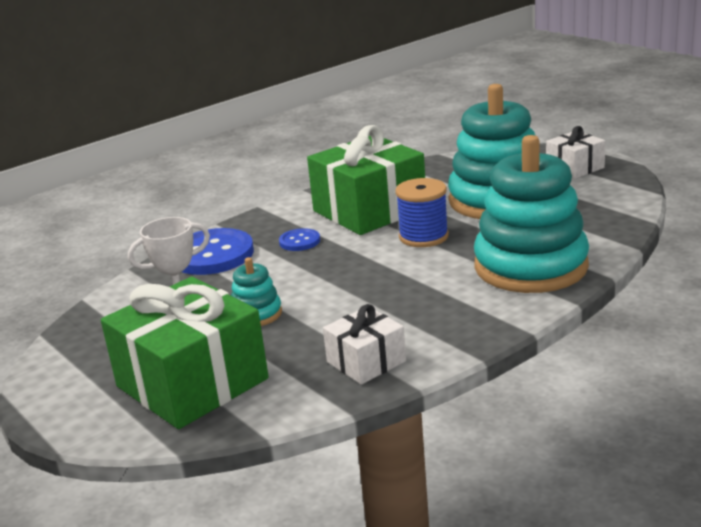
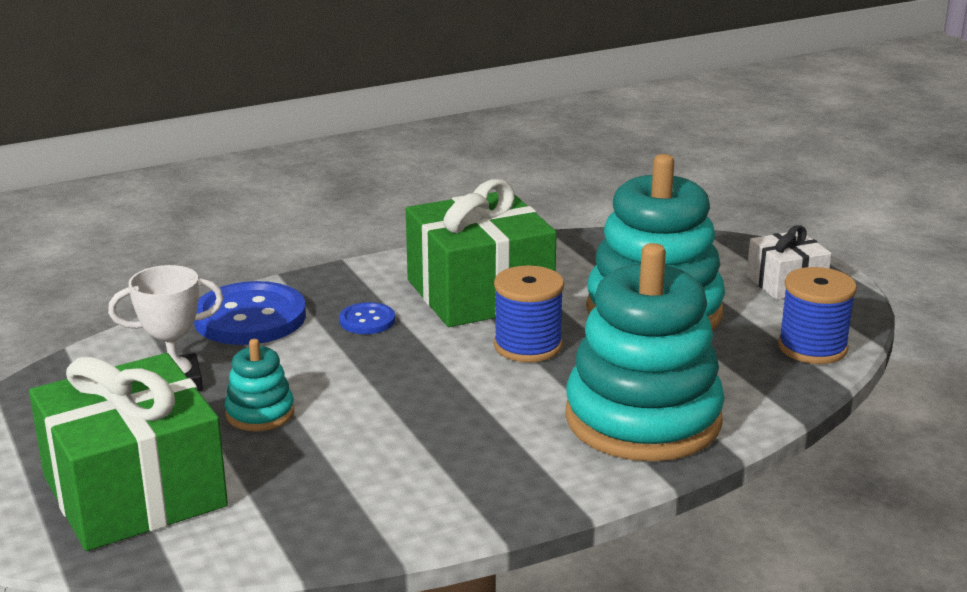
camera: 10 degrees right, 0 degrees up
white gift [323,304,406,385] -> none
none -> blue spool [778,267,857,364]

